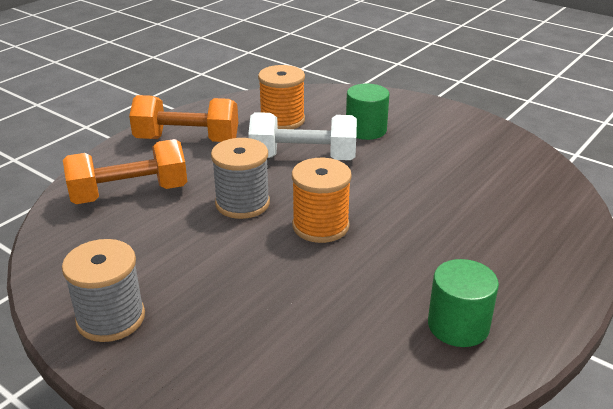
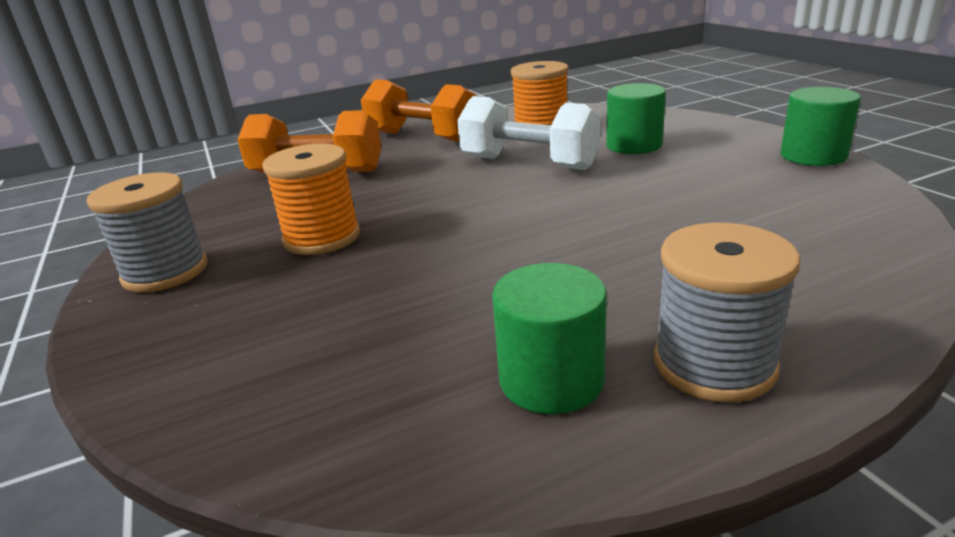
camera: 30 degrees right, 5 degrees down
grey spool [211,138,270,219] -> grey spool moved to [654,223,800,403]
orange spool [292,158,352,243] -> orange spool moved to [262,144,360,255]
none -> green cylinder [781,87,861,166]

